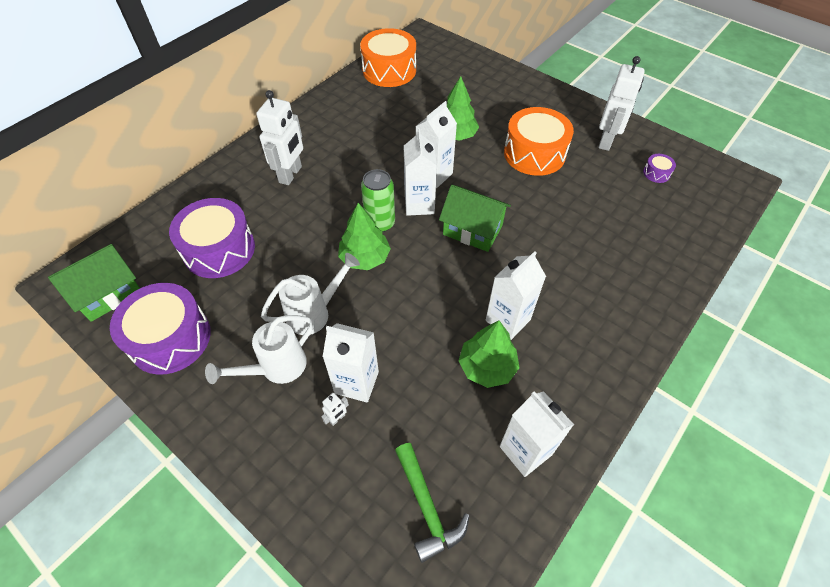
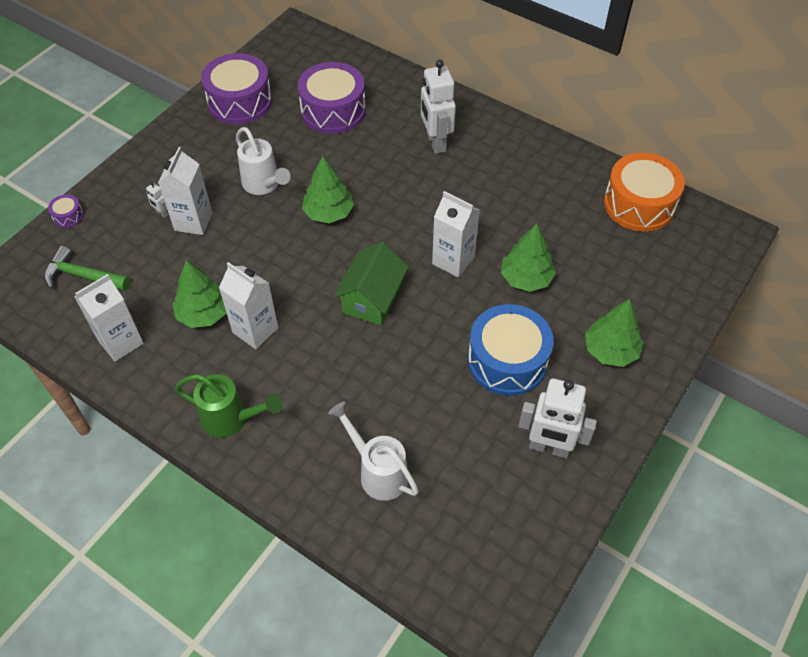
camera: 85 degrees right, 0 degrees up
green house [48,244,140,322] -> none
white watering can [205,315,314,384] -> white watering can moved to [328,402,419,501]
white robot [256,90,303,185] -> white robot turned 60 degrees clockwise [421,60,456,154]
green can [361,169,395,232] -> none
green hammer [395,443,470,563] -> green hammer turned 45 degrees clockwise [44,246,130,291]
white carton [404,129,437,216] -> none
orange drum [504,107,574,176] -> blue drum [468,304,553,396]
purple drum [643,154,676,183] -> purple drum moved to [48,195,84,228]
none -> green watering can [175,374,282,438]
none -> green tree [585,299,643,367]

